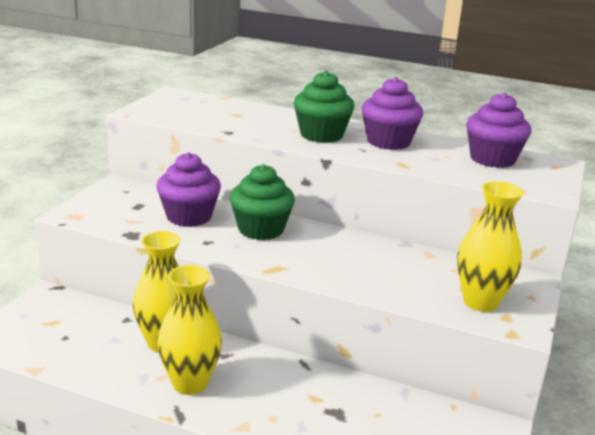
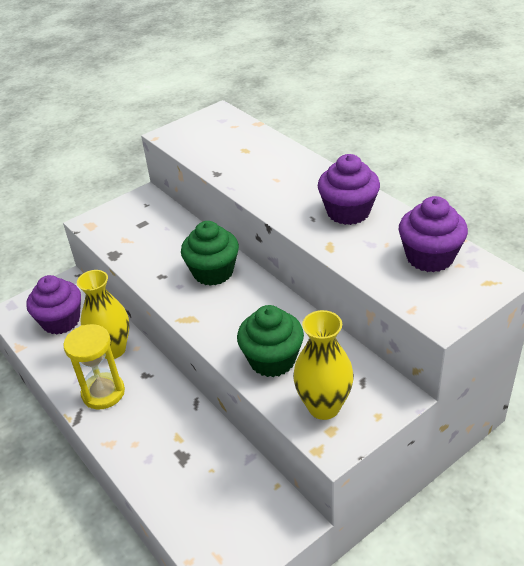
camera: 35 degrees right, 15 degrees up
purple cupcake [156,152,221,227] -> purple cupcake moved to [26,275,81,335]
yellow vase [157,265,222,395] -> yellow hourglass [63,324,125,410]
green cupcake [294,71,354,143] -> green cupcake moved to [237,305,304,377]

